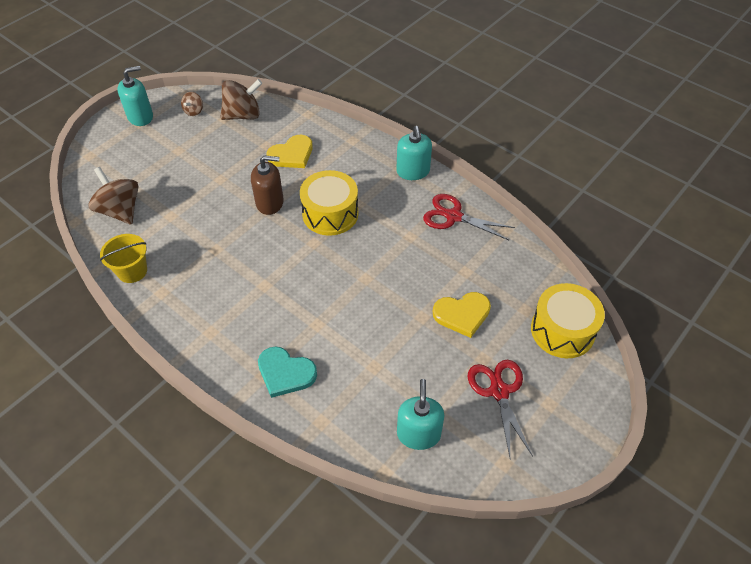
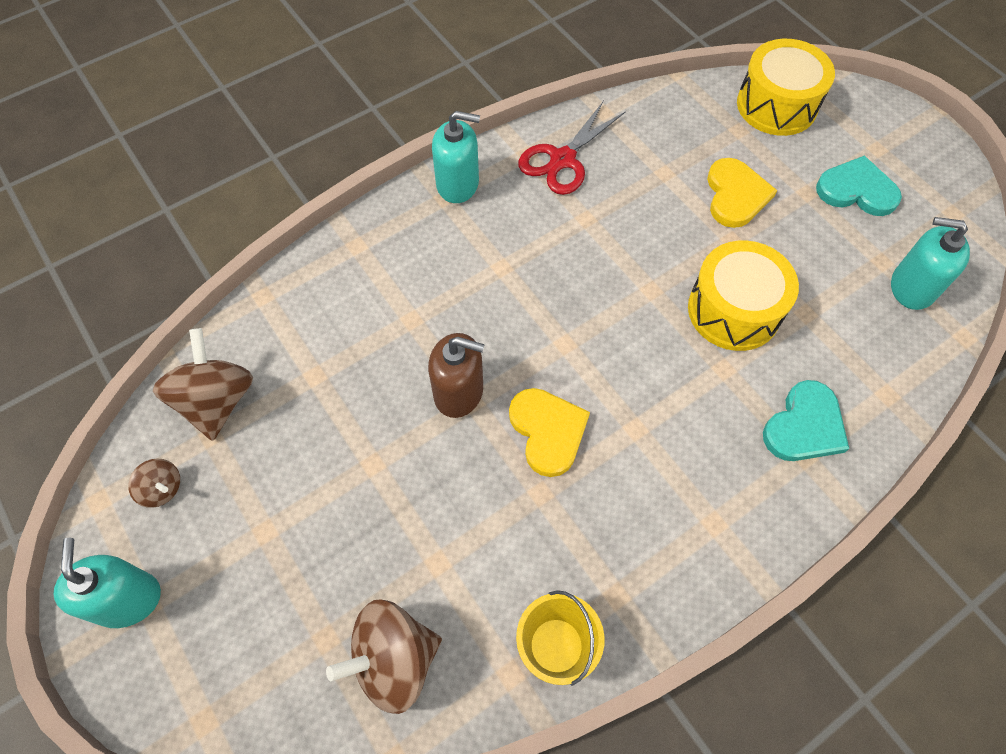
camera: 75 degrees left, 10 degrees up
brown soap dispenser [251,155,284,215] -> brown soap dispenser turned 90 degrees clockwise [428,333,485,418]
yellow heart [267,135,313,168] -> yellow heart moved to [509,388,590,477]
yellow drum [300,170,358,236] -> yellow drum moved to [688,240,799,351]
red scissors [468,360,533,457] -> turquoise heart [816,155,902,216]

